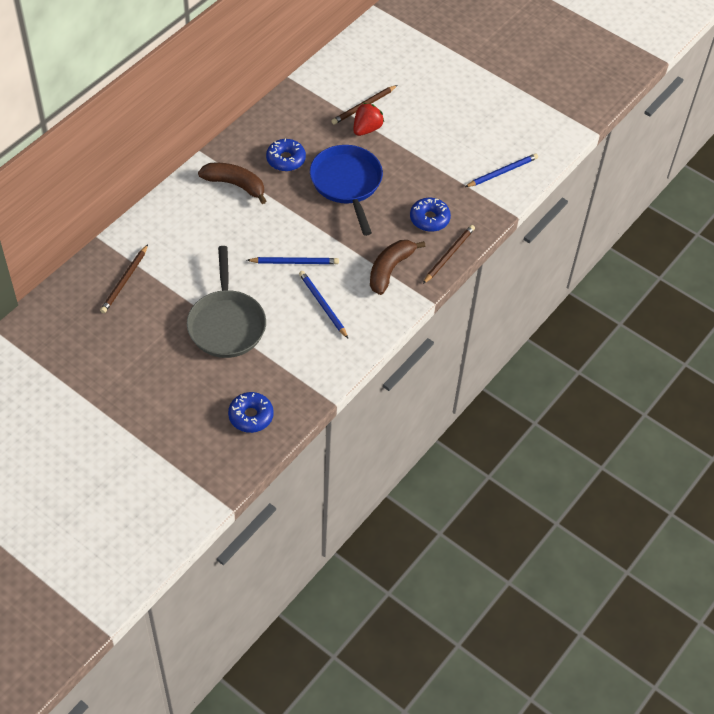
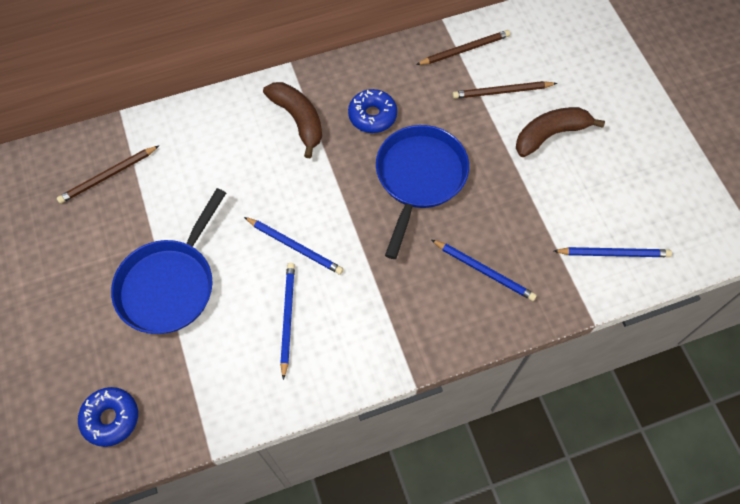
camera: 35 degrees right, 10 degrees up
grey pan [187,246,266,358] -> blue pan [111,188,226,334]
red strawberry [353,103,384,136] -> none
brown banana [370,240,425,295] -> brown banana moved to [516,107,605,157]
blue donut [410,198,451,232] -> blue pencil [432,240,537,301]
brown pencil [423,225,475,284] -> brown pencil moved to [416,30,510,65]

